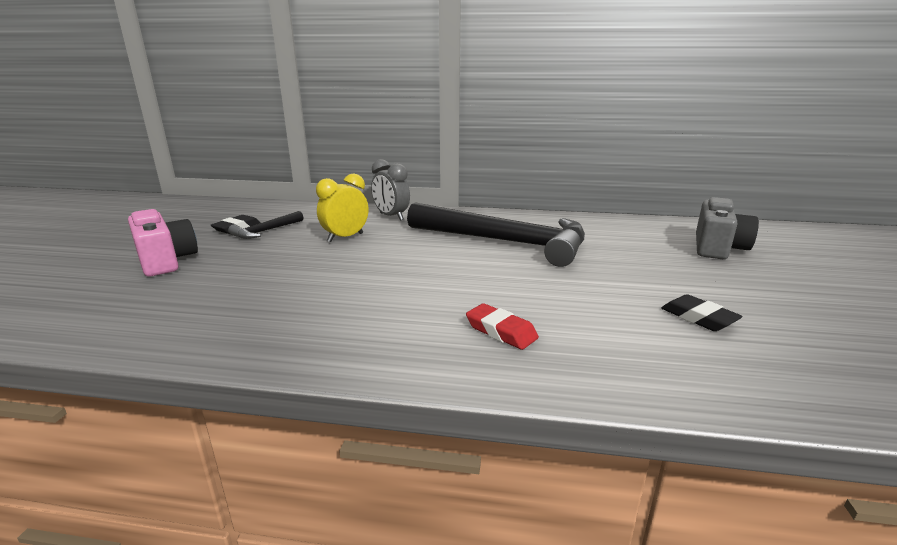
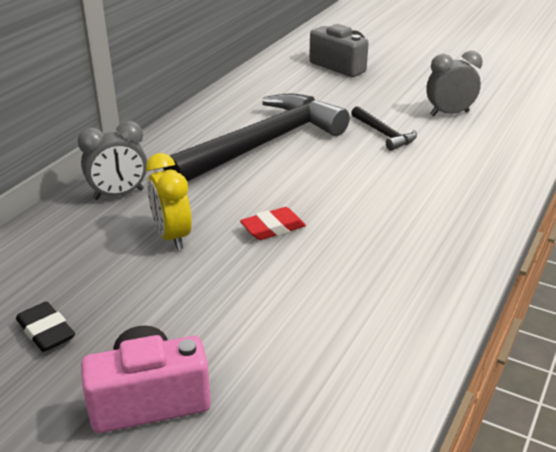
camera: 70 degrees left, 10 degrees up
black hammer [228,211,303,239] -> black hammer moved to [351,106,417,151]
red eraser [466,303,539,350] -> red eraser moved to [240,207,306,240]
black eraser [661,294,743,331] -> grey clock [426,51,482,116]

